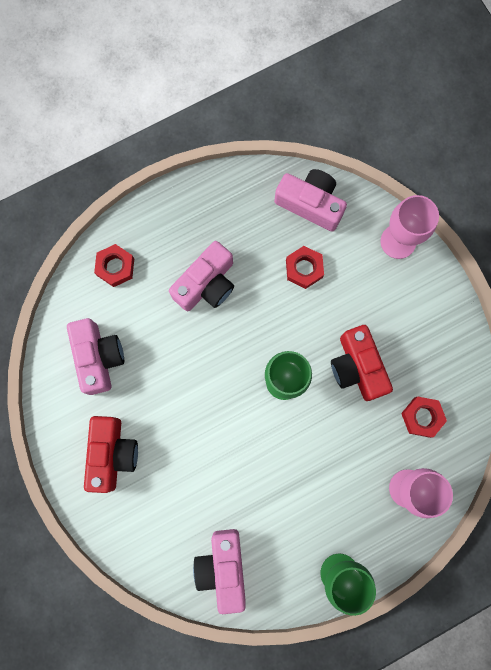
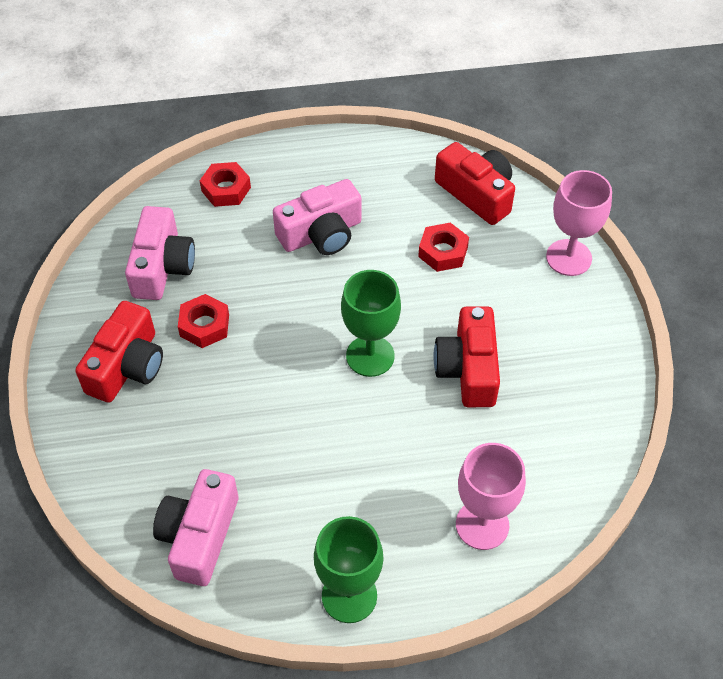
camera: 20 degrees right, 25 degrees down
pink camera [274,169,347,232] -> red camera [435,142,515,225]
red nut [401,397,447,438] -> red nut moved to [178,294,229,348]

